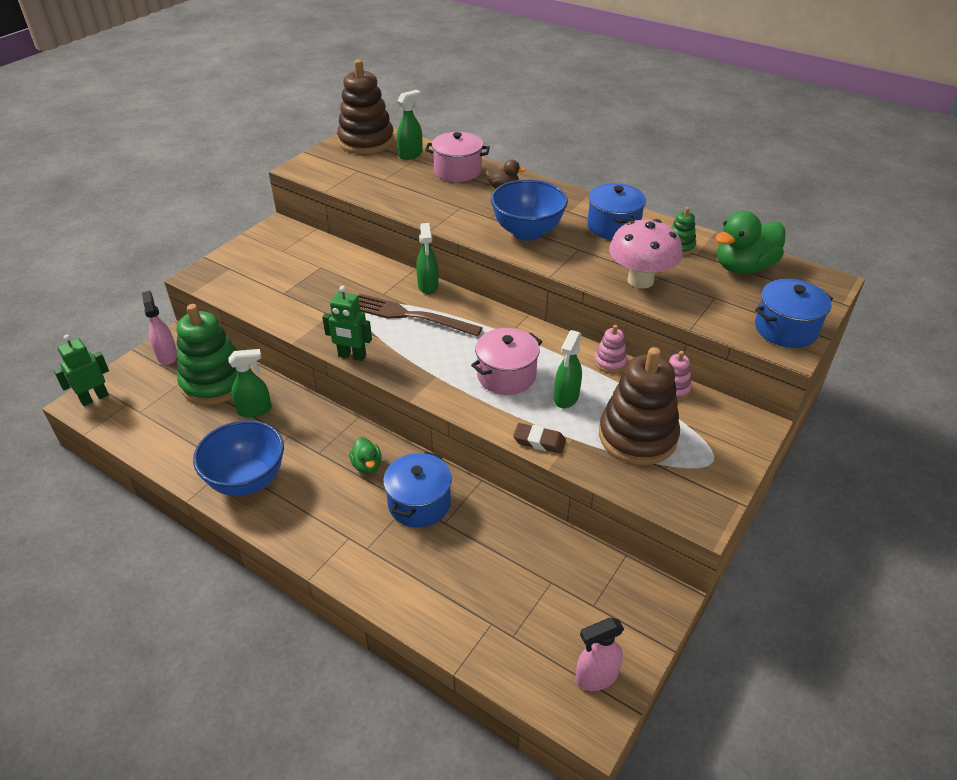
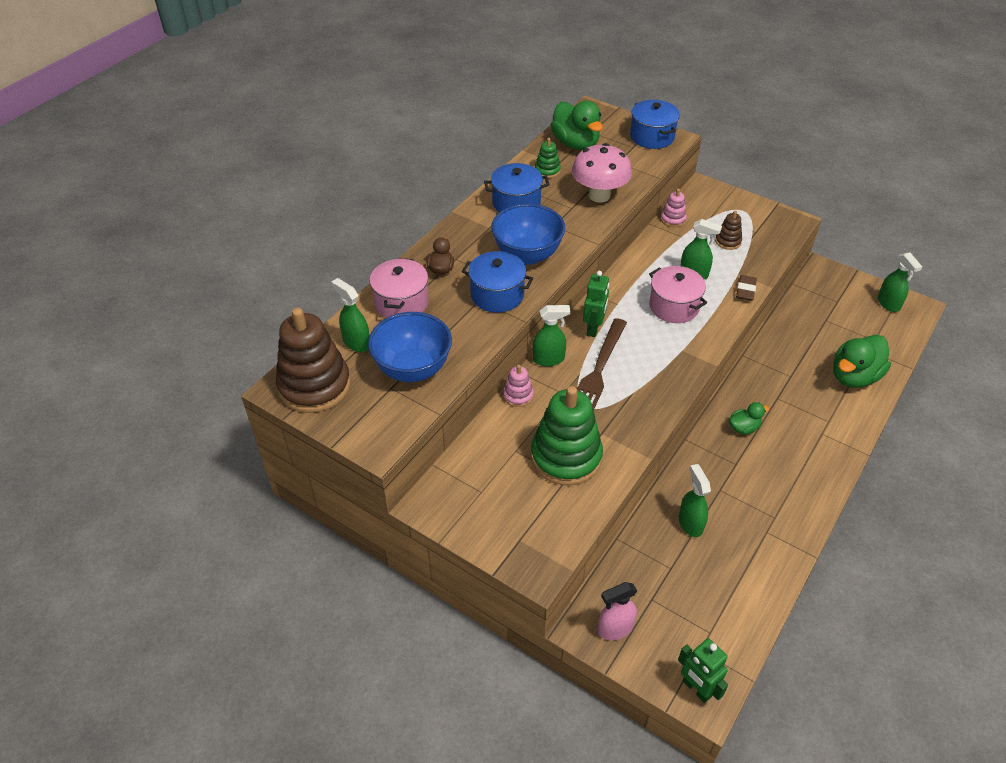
camera: 90 degrees left, 5 degrees up
green stacking toy [177,304,237,405] -> green stacking toy moved to [531,386,603,486]
blue bowl [193,420,284,496] -> blue bowl moved to [368,312,452,382]
green robot [322,286,372,361] -> green robot moved to [583,271,609,337]
blue pot [383,451,452,528] -> blue pot moved to [462,251,534,313]
pink spray bottle [575,618,624,691] -> green spray bottle [878,253,922,312]
pink stacking toy [594,325,627,373] -> pink stacking toy moved to [503,365,534,407]
brown stacking toy [599,347,680,465] -> brown stacking toy [715,210,742,250], size x0.45
none -> green duck [833,335,891,388]

